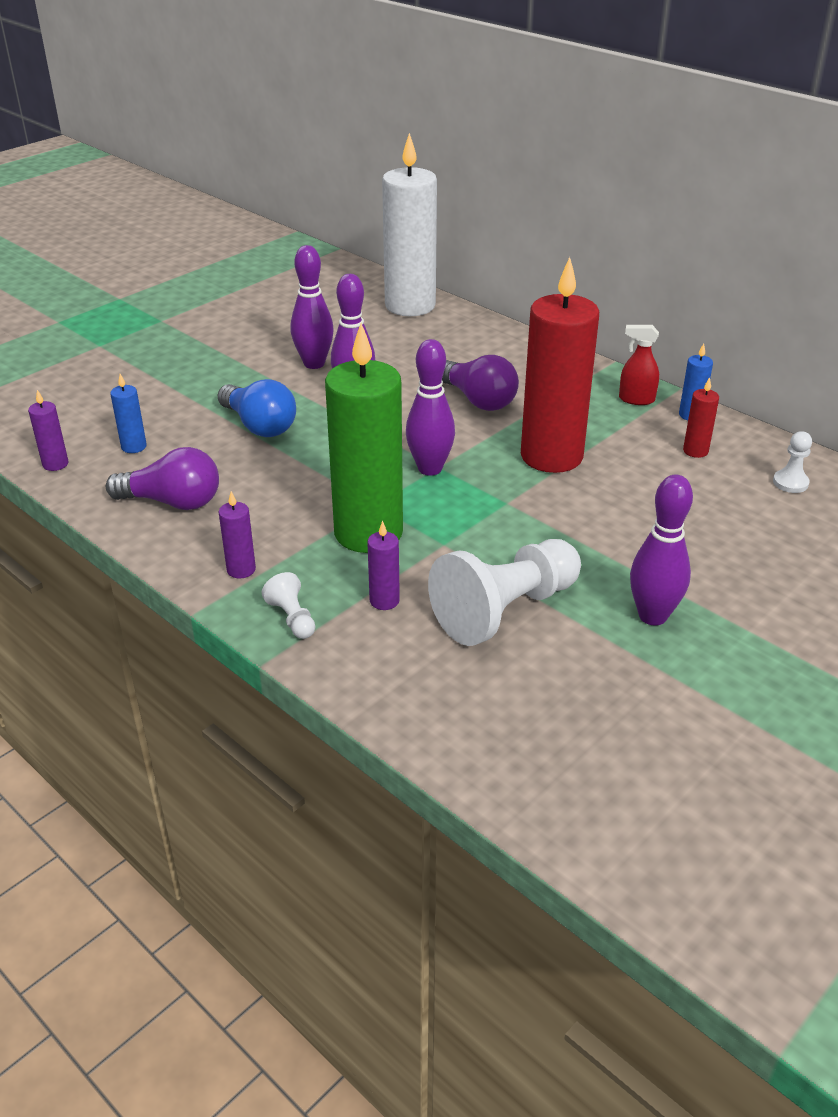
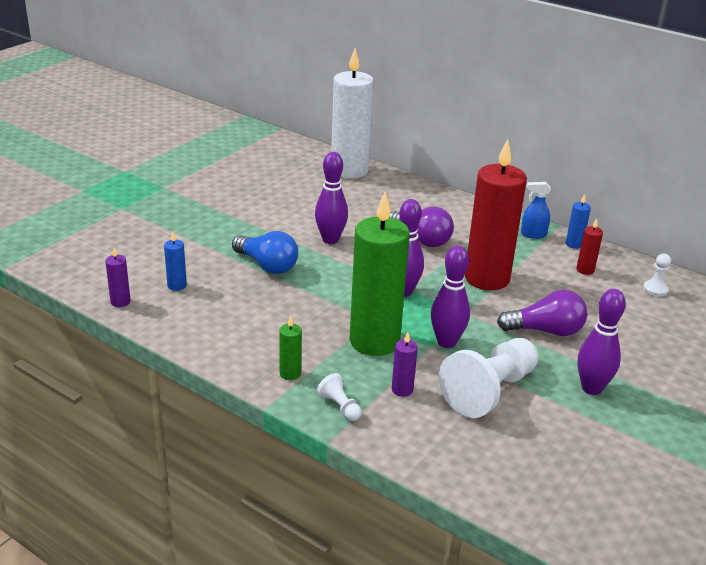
camera: 10 degrees left, 5 degrees down
purple light bulb [106,447,219,510] -> purple light bulb moved to [497,290,587,336]
purple candle [219,491,256,578] -> green candle [279,316,302,380]
purple bowling pin [291,245,334,369] -> purple bowling pin moved to [431,245,470,348]
red spray bottle [619,325,659,405] -> blue spray bottle [521,182,551,239]

